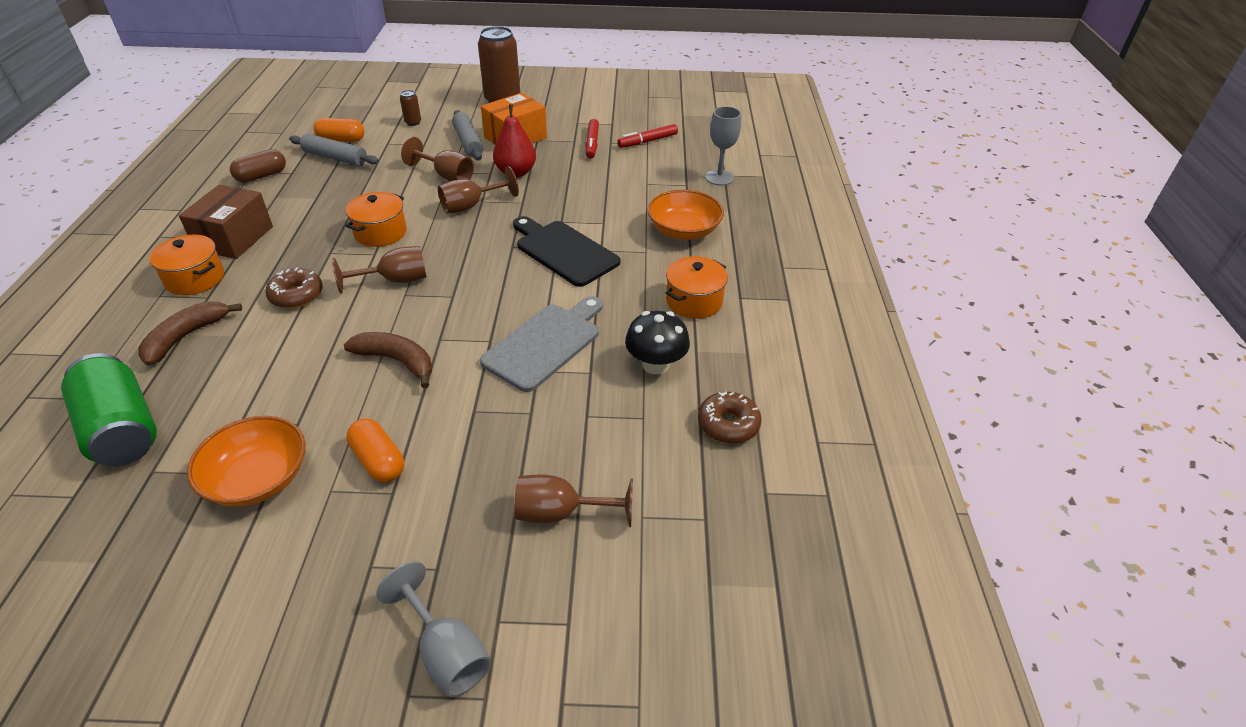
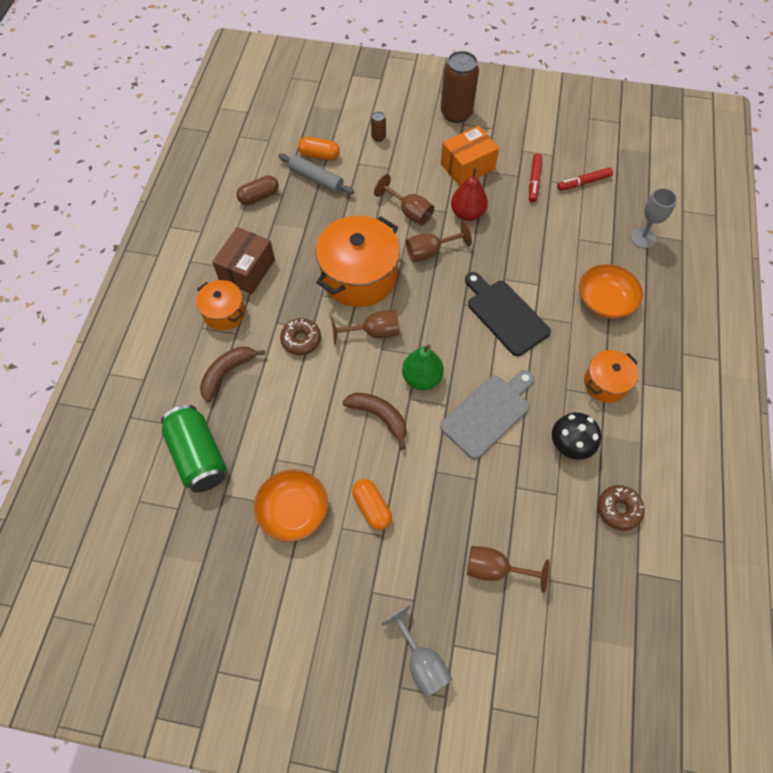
camera: 10 degrees right, 20 degrees up
orange pot [346,192,407,247] -> orange pot [316,216,400,307], size x1.83
grey rolling pin [452,110,483,161] -> none
none -> green pear [402,344,444,390]

